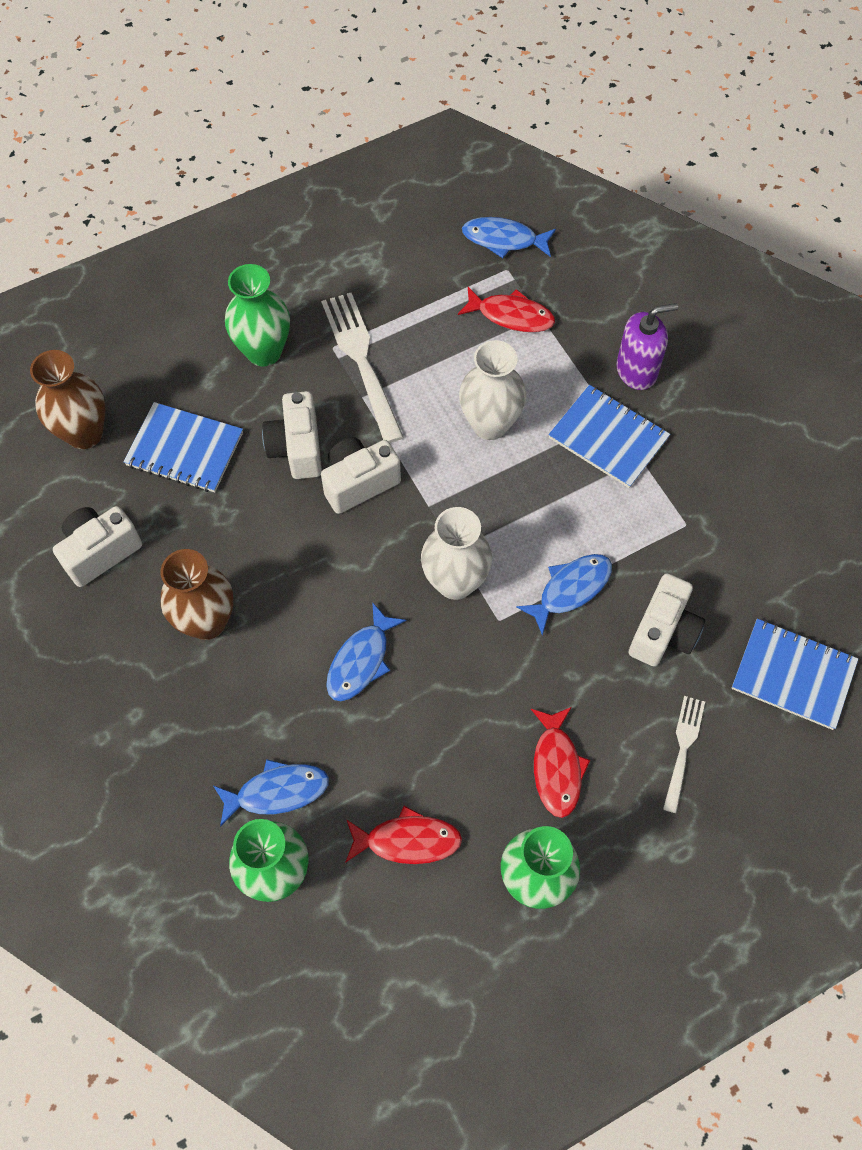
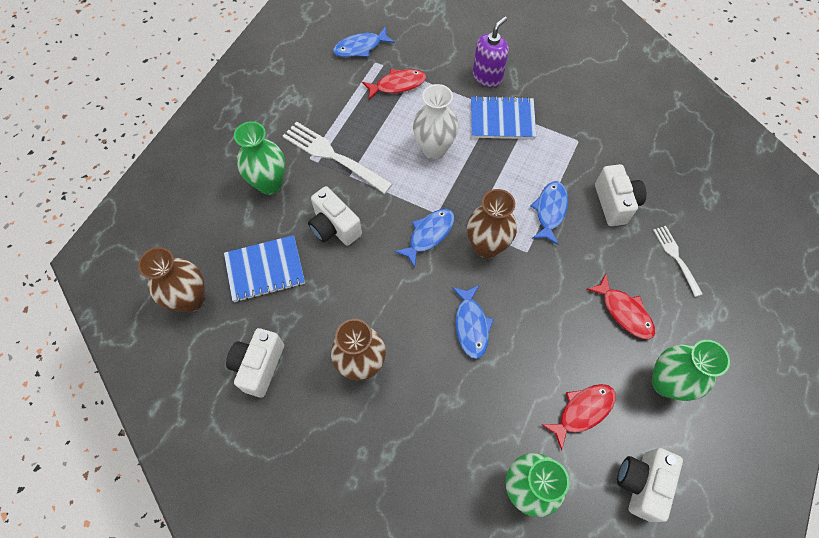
camera: 35 degrees left, 0 degrees up
blue fish [214,759,329,826] -> blue fish moved to [394,209,454,268]
white camera [321,437,401,514] -> white camera moved to [617,448,683,522]
white vase [421,507,492,600] -> brown vase [467,189,517,258]
blue notebook [731,619,858,730] -> none

